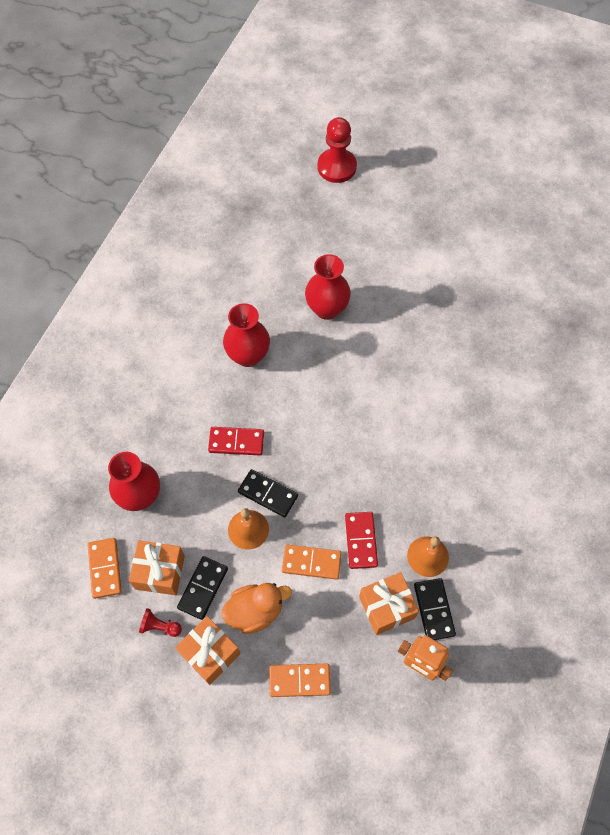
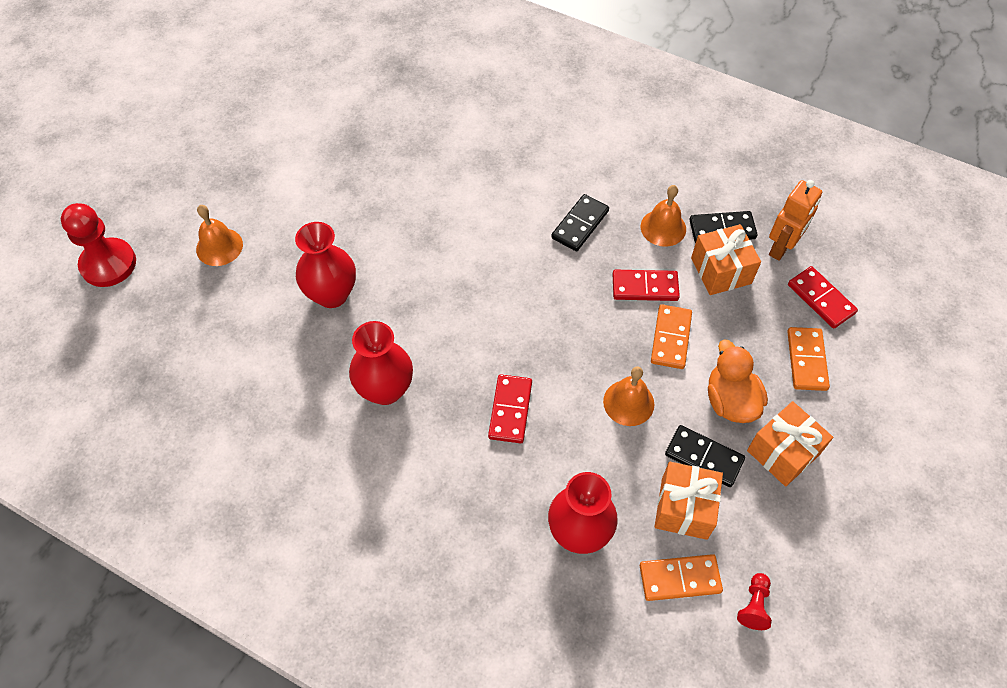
camera: 85 degrees left, 5 degrees down
red pawn [139,608,182,637] -> red pawn moved to [737,573,772,630]
black domino [238,469,298,517] -> black domino moved to [551,194,609,251]
none -> orange bell [196,205,243,266]
none -> red domino [788,266,858,329]

